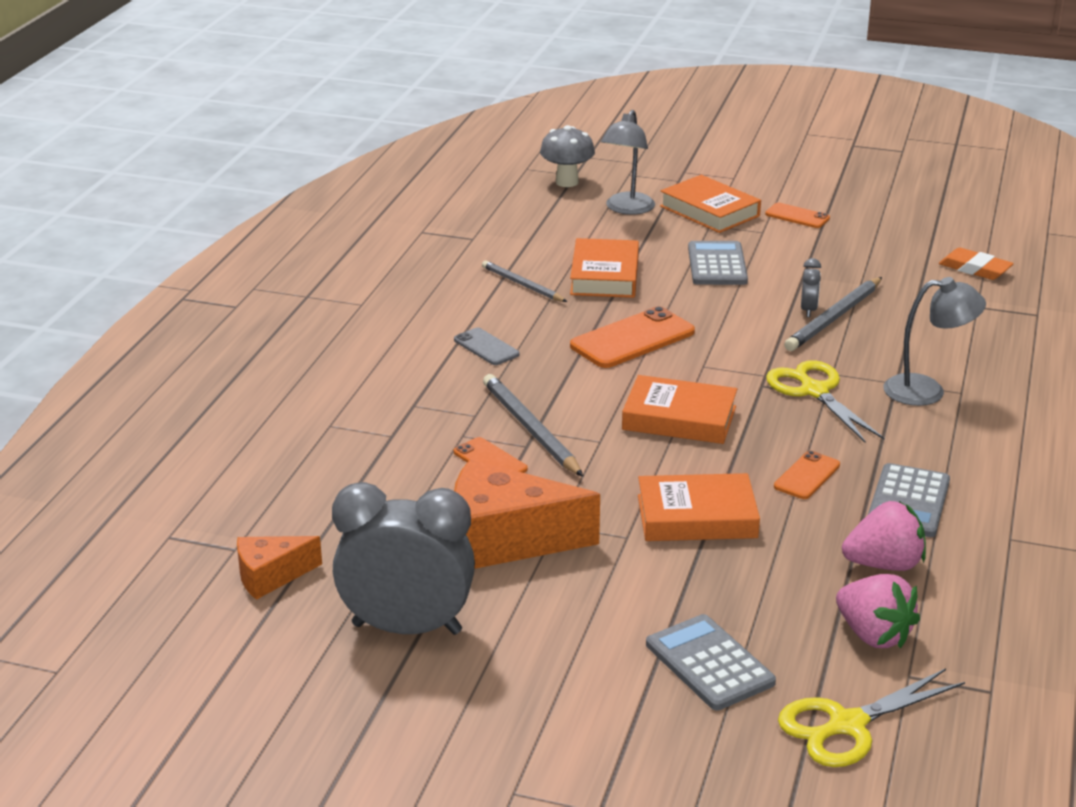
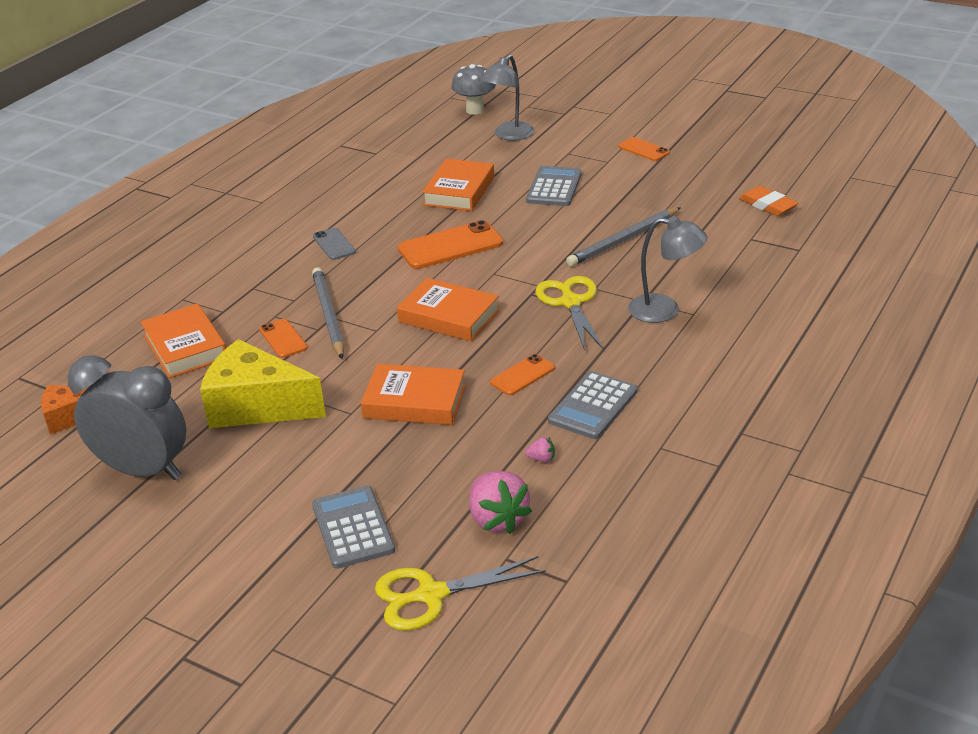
camera: 15 degrees right, 5 degrees up
orange cheese [454,459,600,569] -> yellow cheese [200,339,326,428]
grey pencil [482,260,567,302] -> none
orange book [660,175,761,233] -> orange book moved to [141,304,226,378]
grey clock [801,258,821,317] -> none
pink strawberry [842,501,926,571] -> pink strawberry [525,437,555,462], size x0.43

